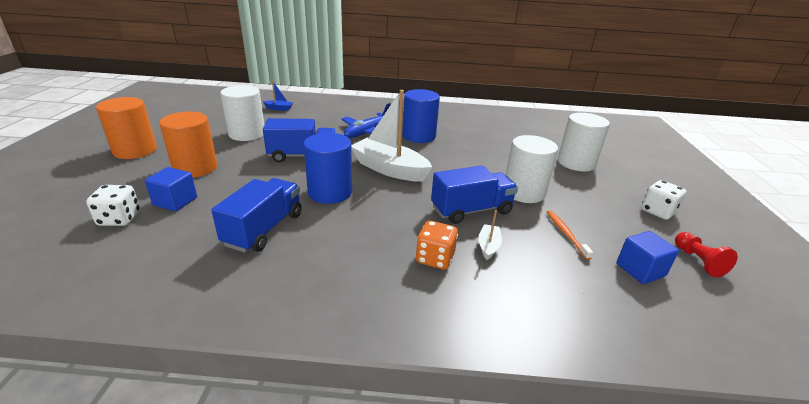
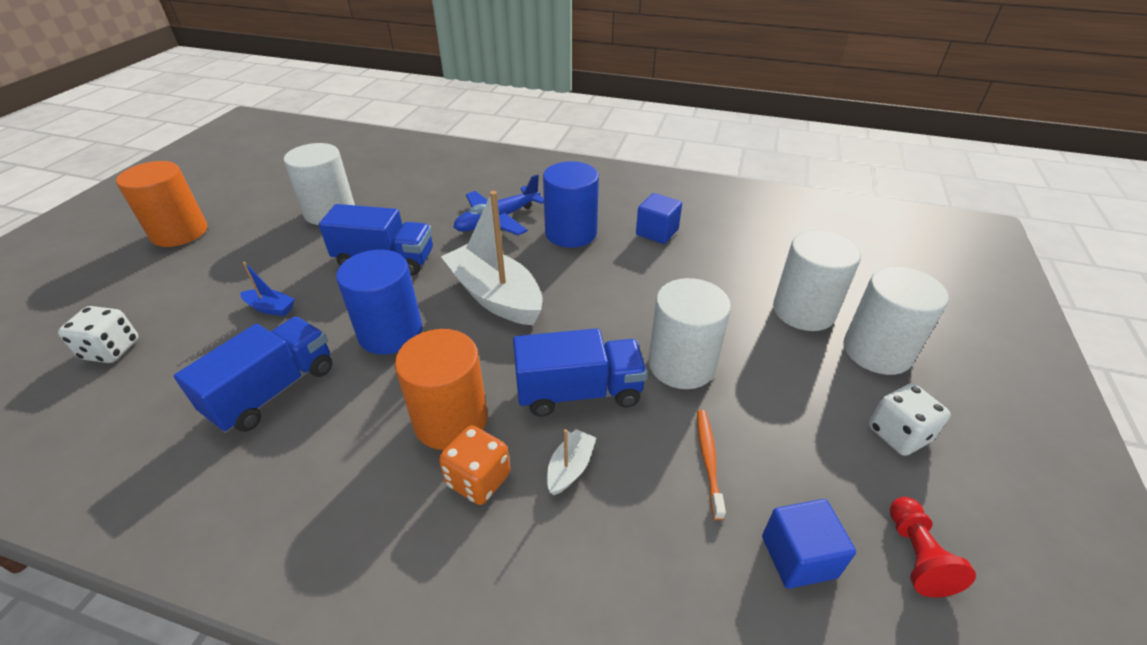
camera: 15 degrees right, 10 degrees up
blue cube [145,167,197,211] -> blue cube moved to [636,193,682,244]
orange cylinder [159,112,217,178] -> orange cylinder moved to [395,329,488,450]
blue boat [263,81,293,111] -> blue boat moved to [240,262,295,316]
none -> white cylinder [844,266,949,375]

